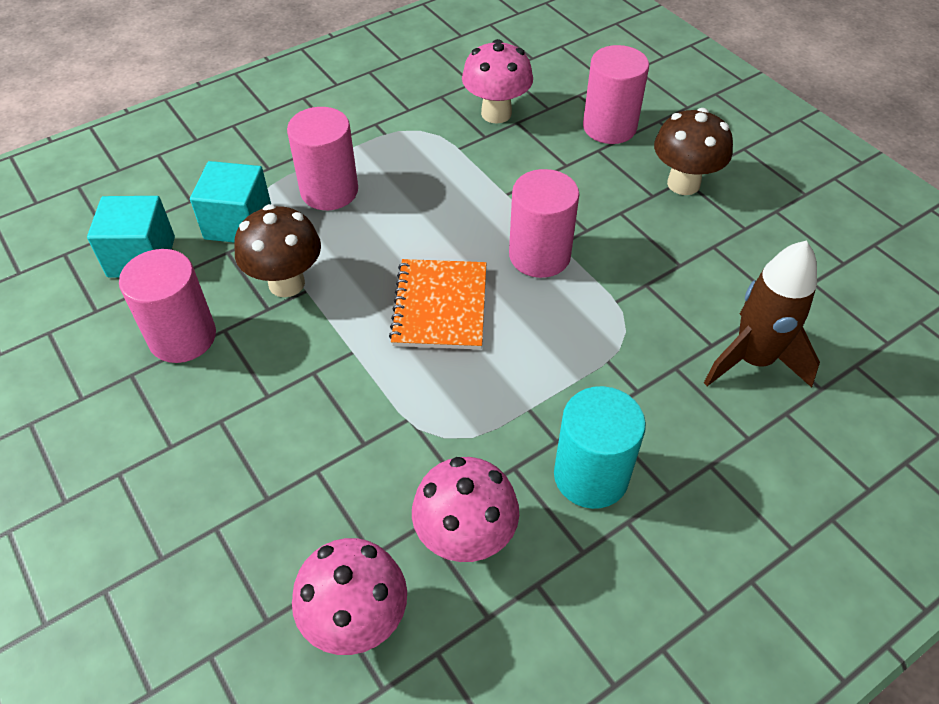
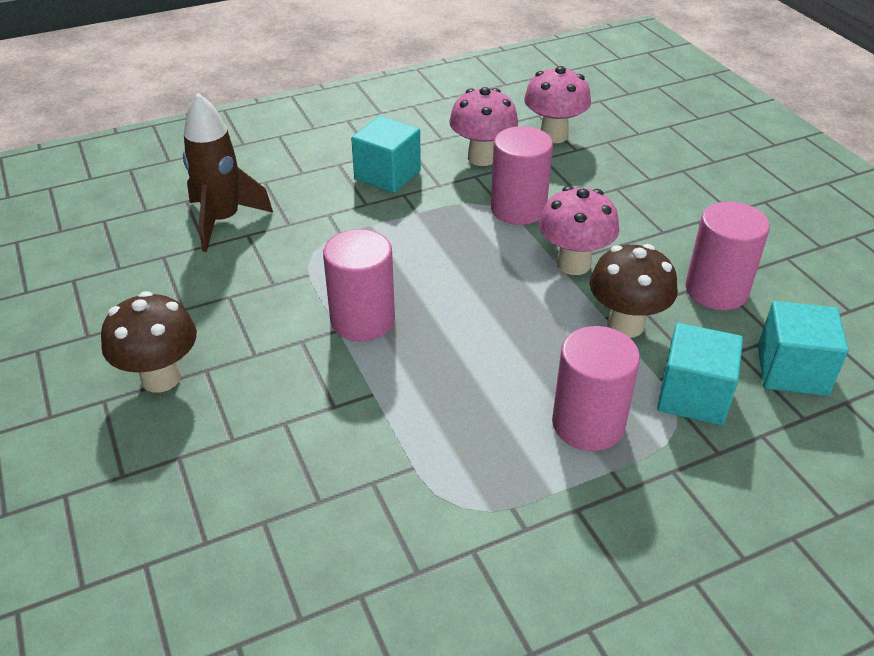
camera: 170 degrees left, 10 degrees down
orange notebook [389,259,486,350] -> none
pink mushroom [462,39,533,124] -> pink mushroom moved to [539,186,619,275]
turquoise cylinder [554,386,646,509] -> turquoise cube [351,116,421,193]
pink cylinder [583,45,649,144] -> pink cylinder moved to [491,126,553,225]

